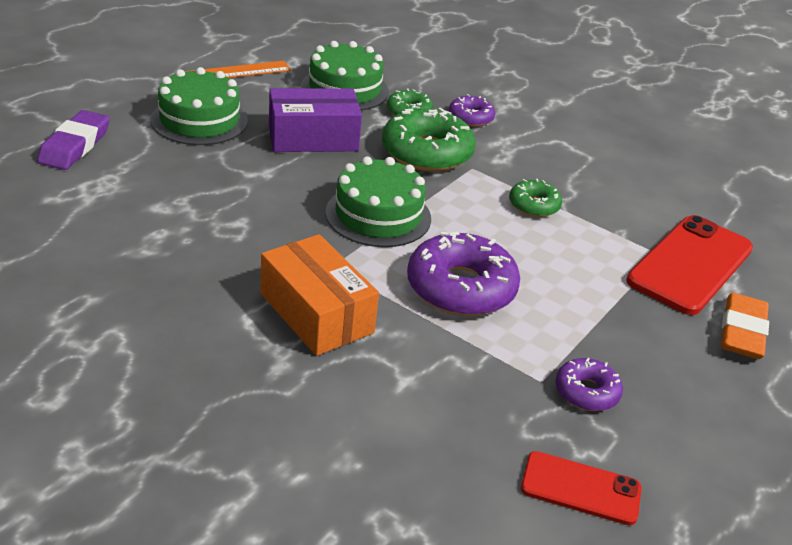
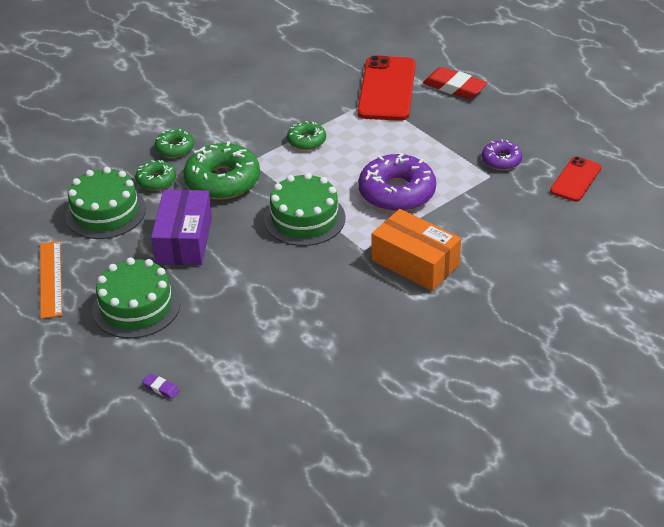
camera: 70 degrees left, 5 degrees up
purple eraser [37,110,110,170] -> purple eraser [142,374,180,399], size x0.46
orange box [260,234,379,356] -> orange box turned 60 degrees clockwise [371,209,461,291]
purple donut [449,94,495,127] -> green donut [155,129,194,158]
red phone [626,215,753,315] -> red phone turned 45 degrees clockwise [357,55,416,121]
orange eraser [721,293,769,359] -> red eraser [423,67,487,99]

